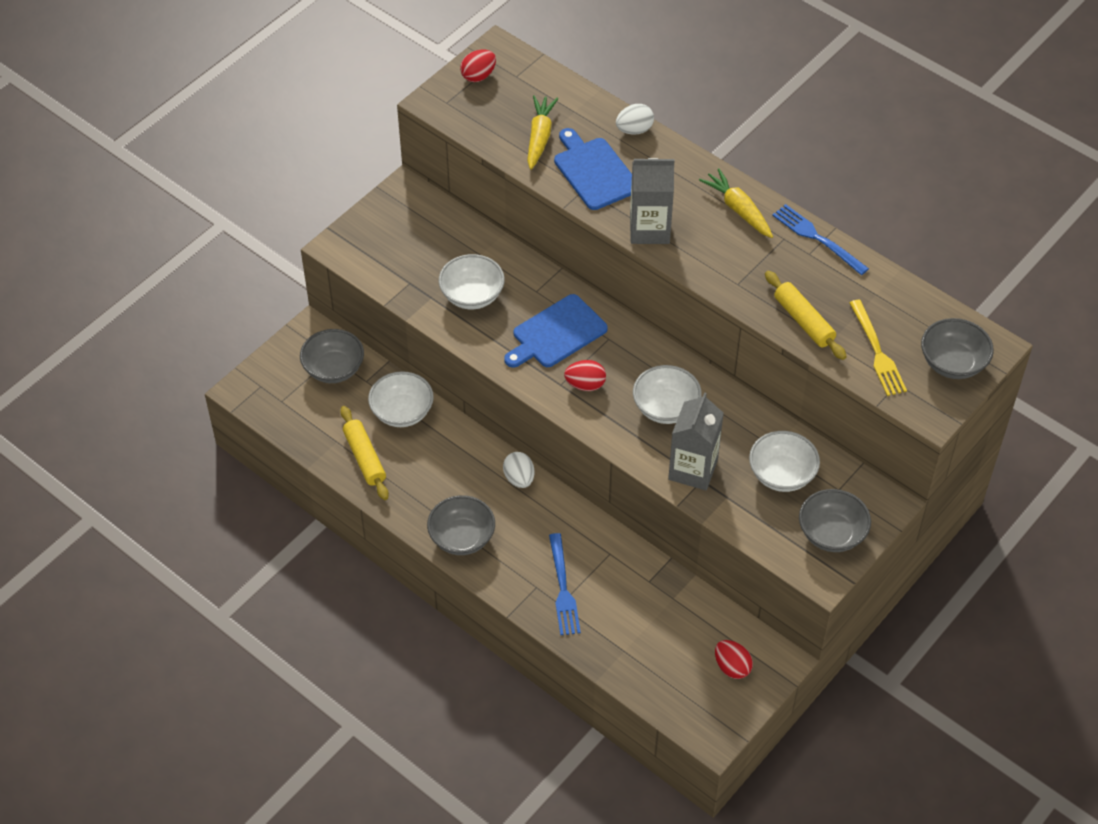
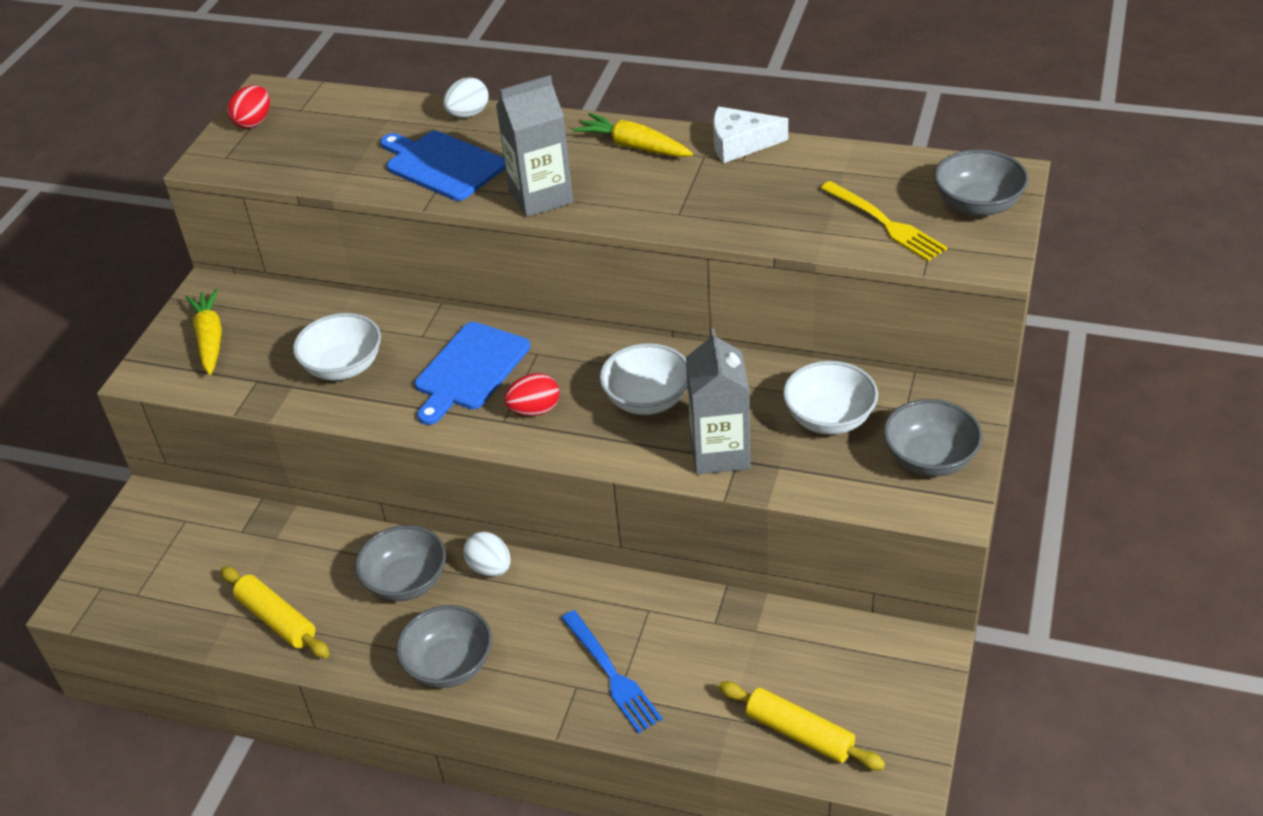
camera: 20 degrees left, 10 degrees down
grey bowl [300,329,364,383] -> grey bowl moved to [355,525,446,601]
white bowl [368,371,434,427] -> none
yellow carrot [527,95,558,170] -> yellow carrot moved to [186,289,222,375]
red egg [715,640,753,679] -> none
yellow rolling pin [765,271,847,360] -> yellow rolling pin moved to [719,681,885,770]
blue fork [772,204,869,275] -> white cheese [713,106,788,163]

